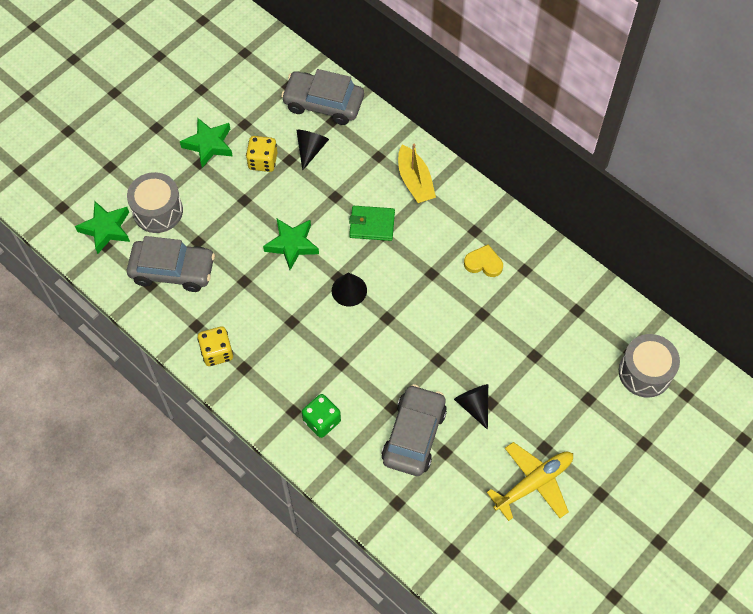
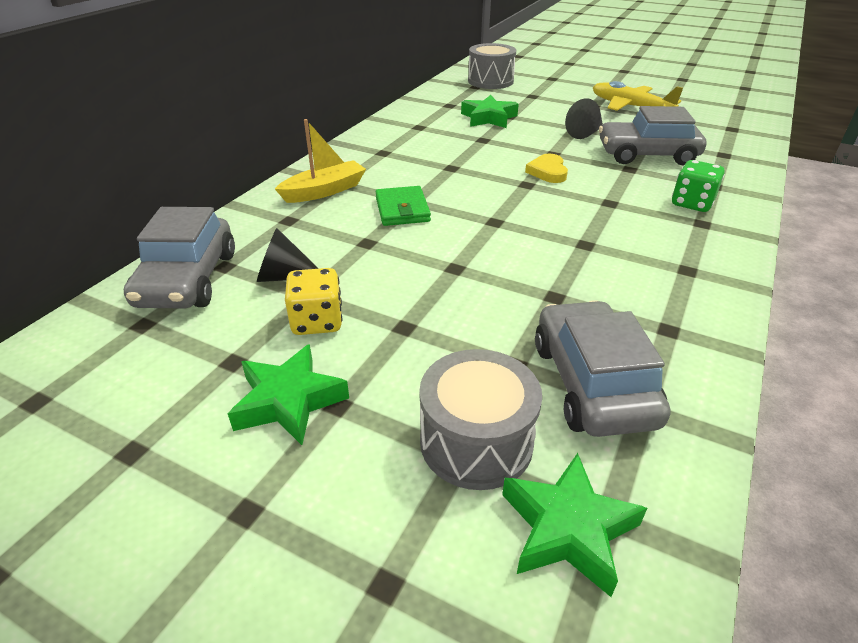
camera: 105 degrees left, 25 degrees down
yellow dice [198,327,233,366] -> none
green star [263,219,319,270] -> green star moved to [461,95,519,128]
black cone [332,272,367,307] -> none
yellow heart [464,244,503,277] -> yellow heart moved to [525,154,568,183]

